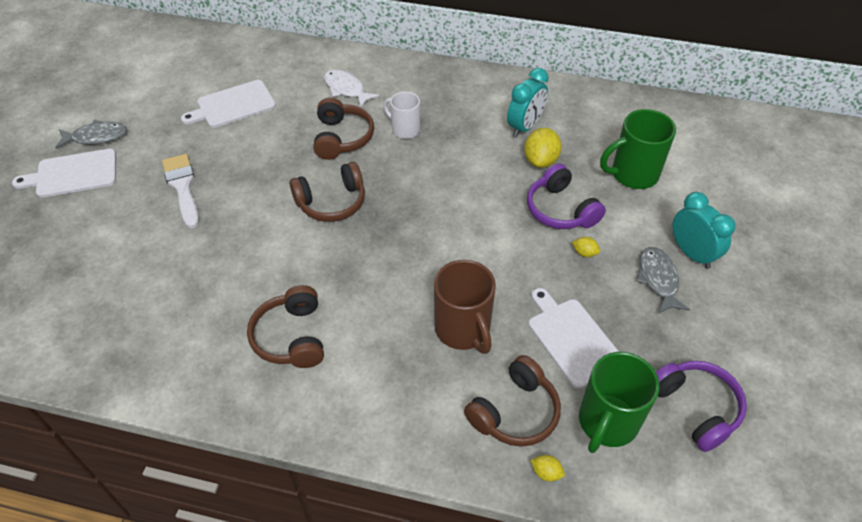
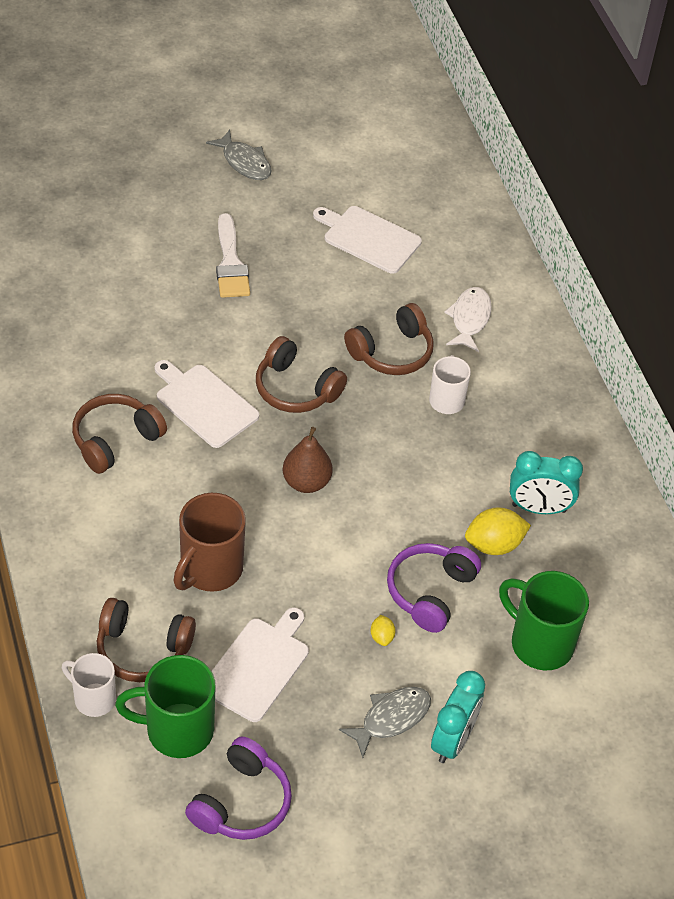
camera: 55 degrees right, 0 degrees up
white cutting board [12,149,116,197] -> white cutting board moved to [155,360,259,448]
white brush [162,154,199,228] -> white brush turned 135 degrees clockwise [216,213,250,298]
yellow lemon [530,455,565,482] -> white mug [62,653,116,717]
none -> brown pear [283,427,333,493]

